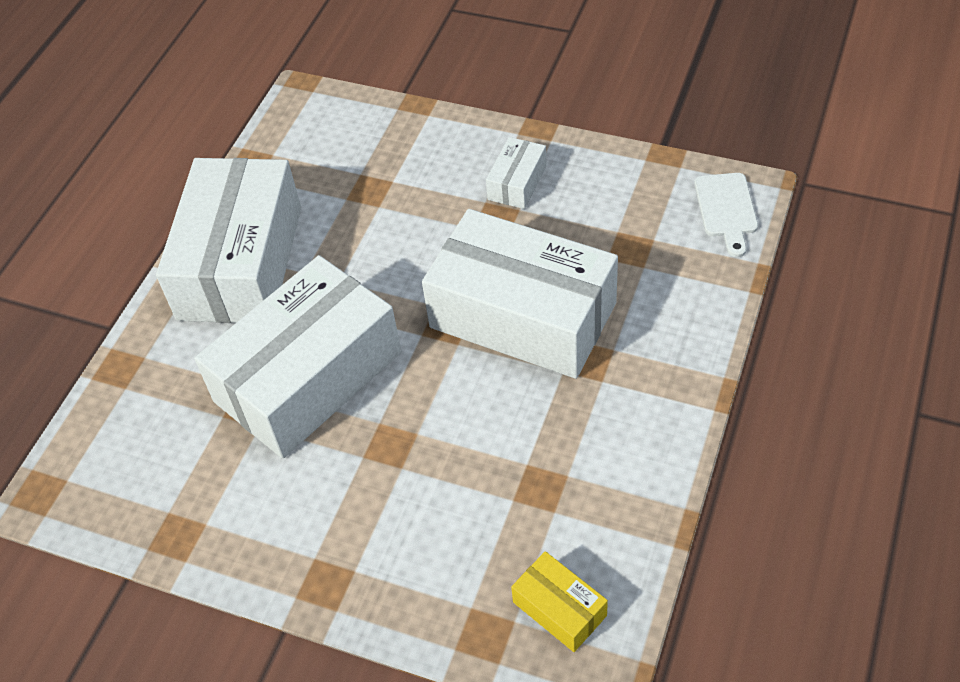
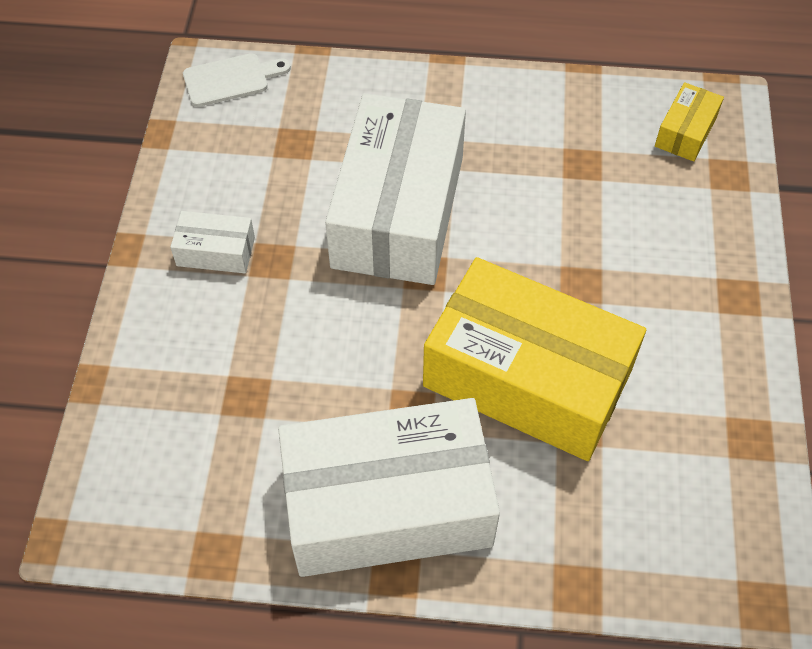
camera: 110 degrees left, 5 degrees up
white box [194,255,401,459] -> yellow box [423,257,646,461]

